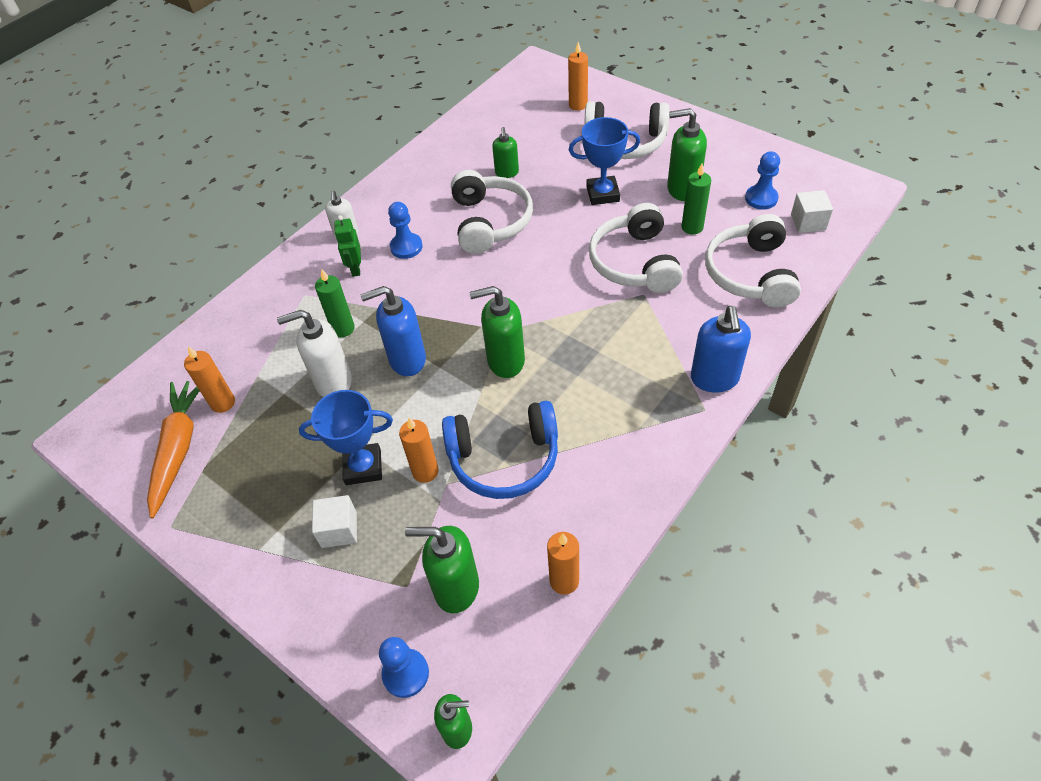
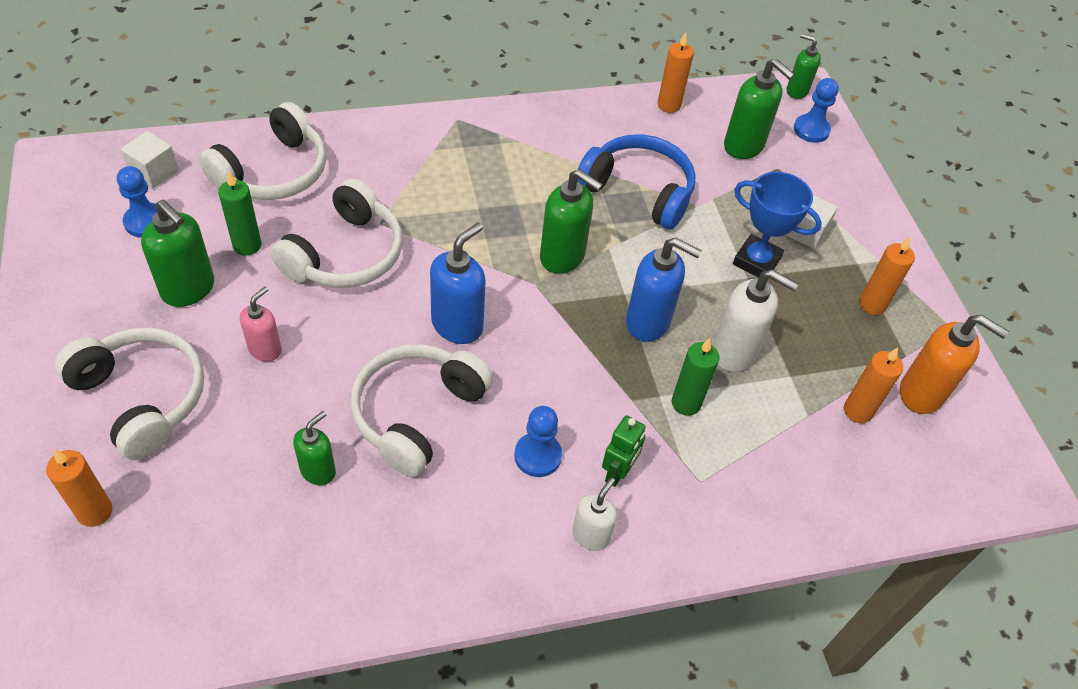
camera: 150 degrees left, 0 degrees up
orange carrot [147,381,199,518] -> orange soap dispenser [900,315,1009,414]
orange candle [399,418,439,483] -> orange candle moved to [859,237,915,315]
blue trophy [569,117,640,205] -> pink soap dispenser [240,287,282,362]
blue soap dispenser [691,306,751,392] -> blue soap dispenser moved to [430,223,486,344]

